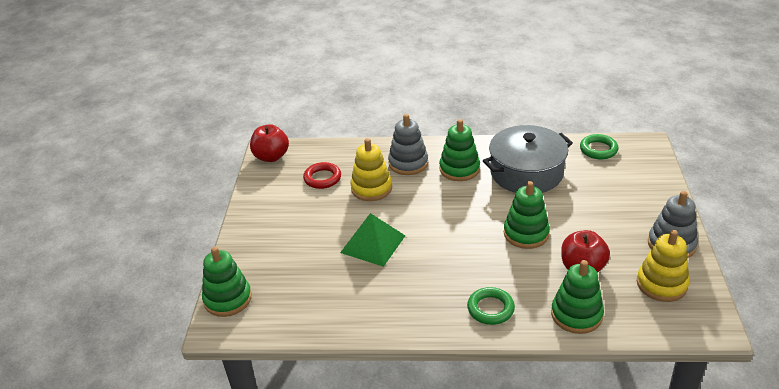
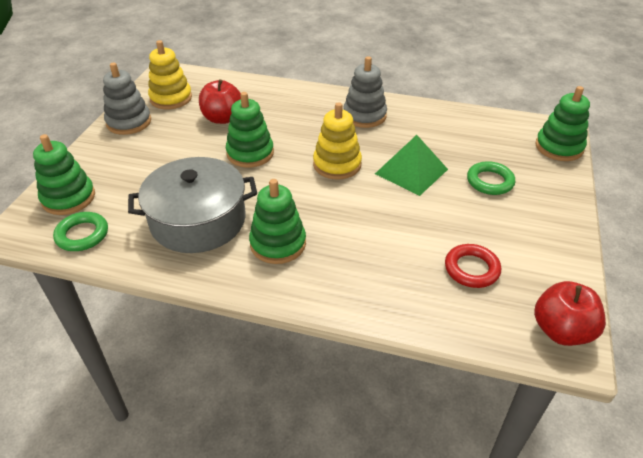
camera: 170 degrees left, 5 degrees up
yellow stacking toy [350,138,392,201] -> yellow stacking toy moved to [313,102,362,180]
grey stacking toy [388,114,428,175] -> grey stacking toy moved to [343,56,387,128]
green ring [467,287,515,325] -> green ring moved to [467,161,515,195]
green stacking toy [551,260,604,334] -> green stacking toy moved to [33,134,95,215]

